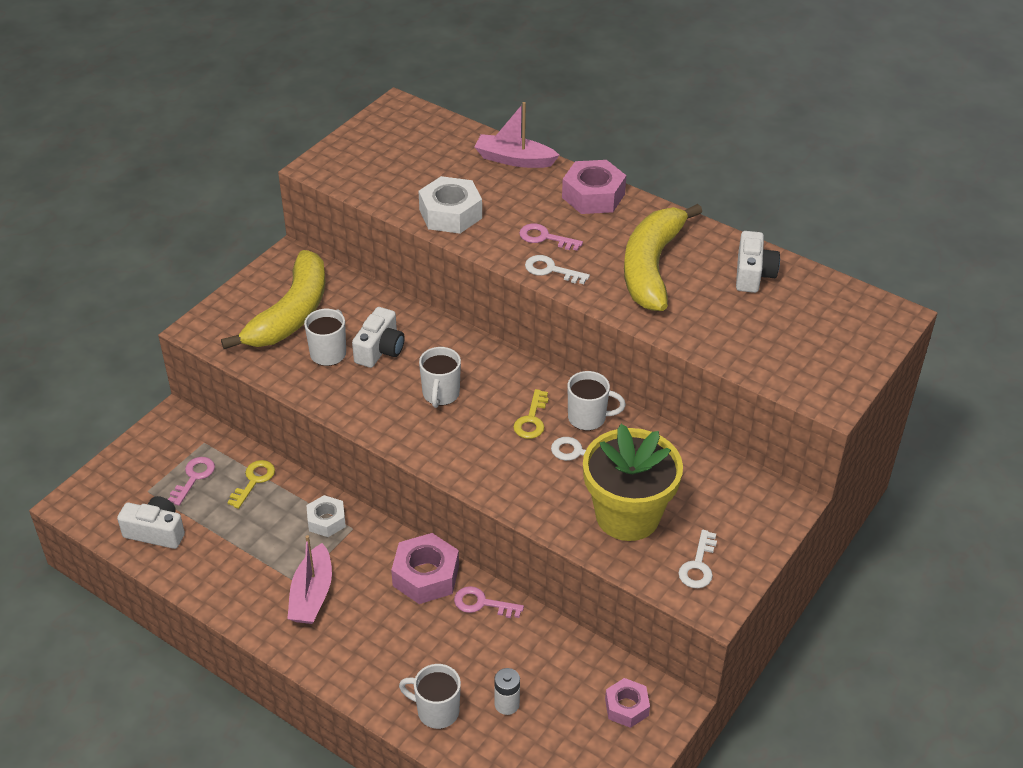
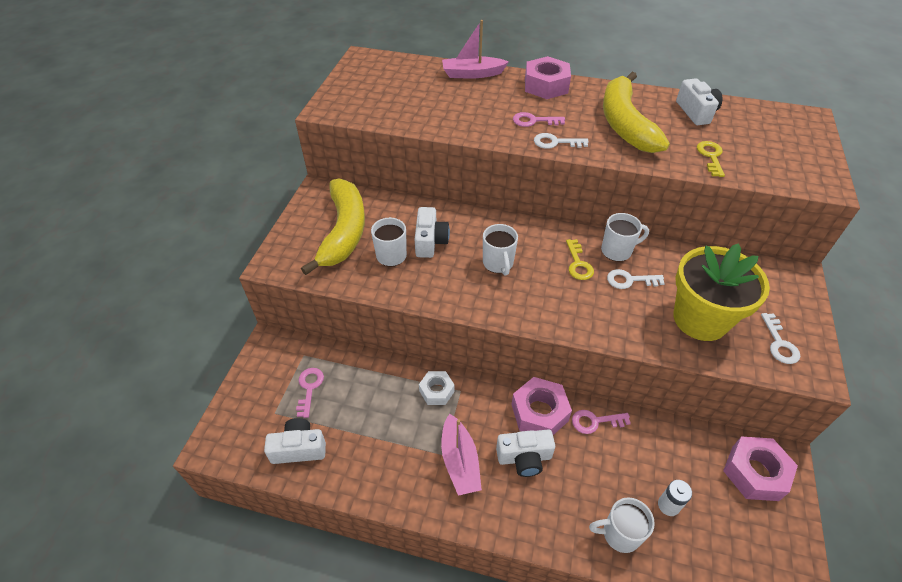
camera: 20 degrees left, 5 degrees up
yellow key [227,460,275,509] -> yellow key moved to [697,141,725,177]
white nut [419,176,482,234] -> none
pink nut [605,678,650,728] -> pink nut [723,436,798,501], size x1.61
none -> white camera [496,429,555,477]

